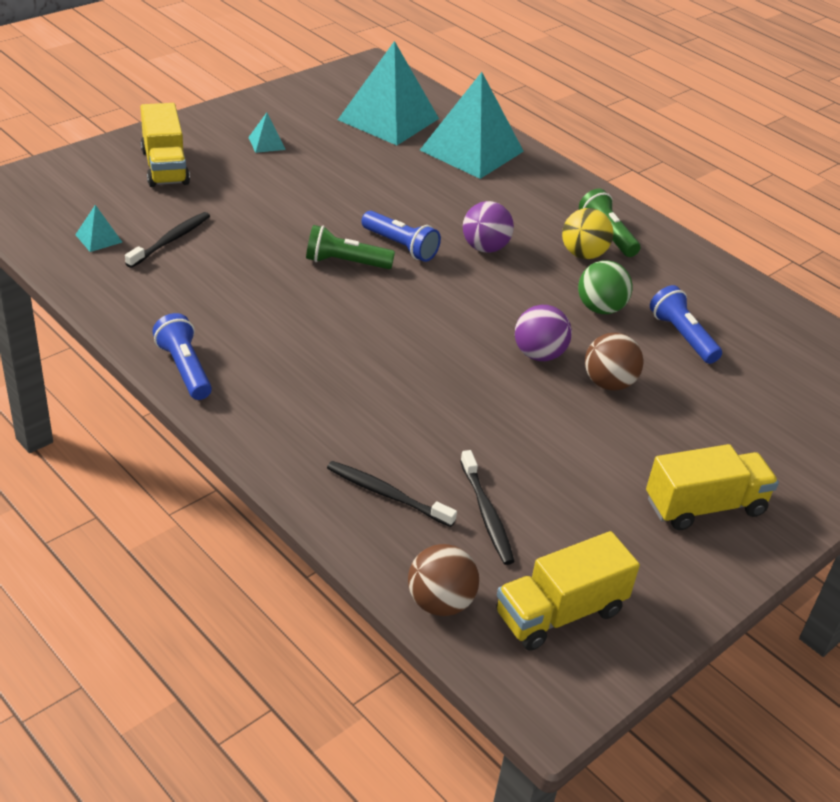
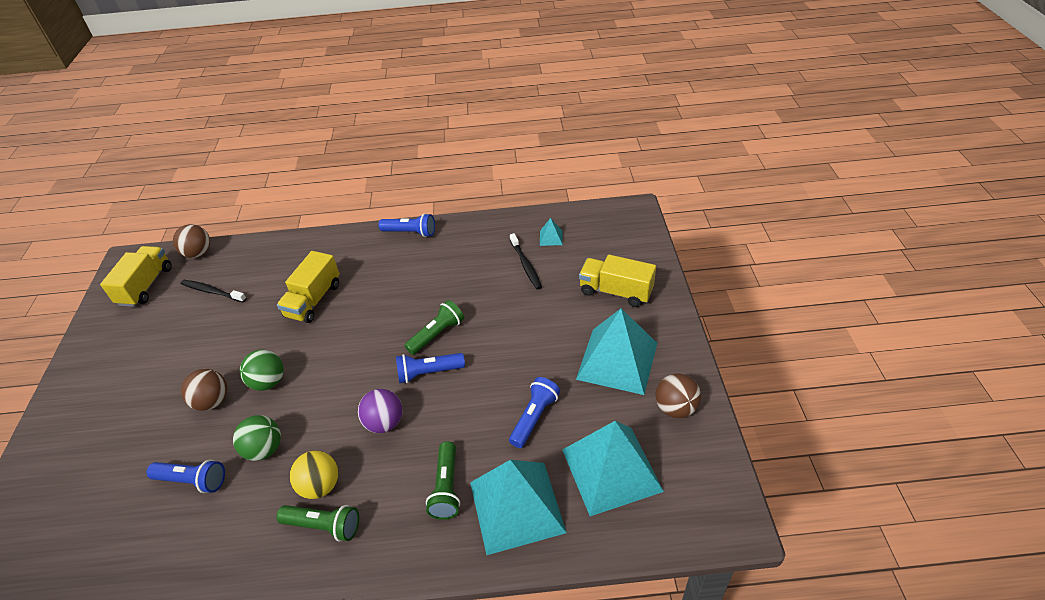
camera: 135 degrees right, 5 degrees up
turquoise pyramid [248,113,286,153] -> turquoise pyramid [576,309,657,395], size x2.49
black toothbrush [327,461,457,527] -> none
purple ball [515,305,572,361] -> green ball [240,349,284,391]
yellow truck [646,444,779,530] -> yellow truck moved to [277,251,340,323]
none -> green flashlight [426,441,460,520]
none -> blue flashlight [509,377,560,448]
none -> brown ball [656,374,701,418]

